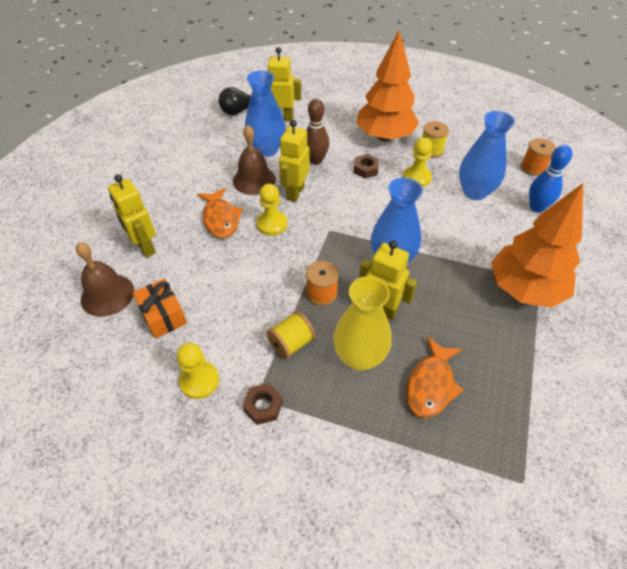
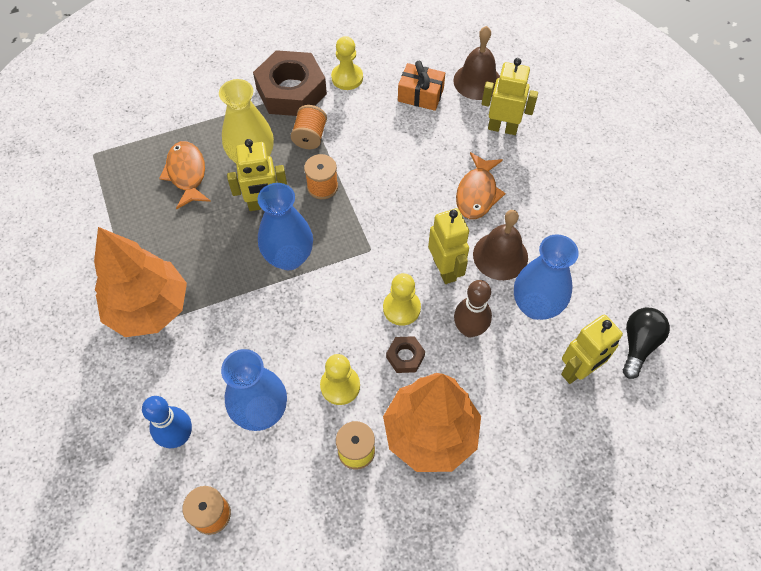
camera: 140 degrees right, 10 degrees up
orange fish [197,188,243,238] -> orange fish turned 105 degrees counterclockwise [456,152,506,219]
brown nut [243,383,283,425] -> brown nut [253,50,327,116], size x2.25
yellow pawn [256,184,287,236] -> yellow pawn moved to [383,273,421,326]
yellow spool [267,311,316,359] -> orange spool [291,105,327,149]

